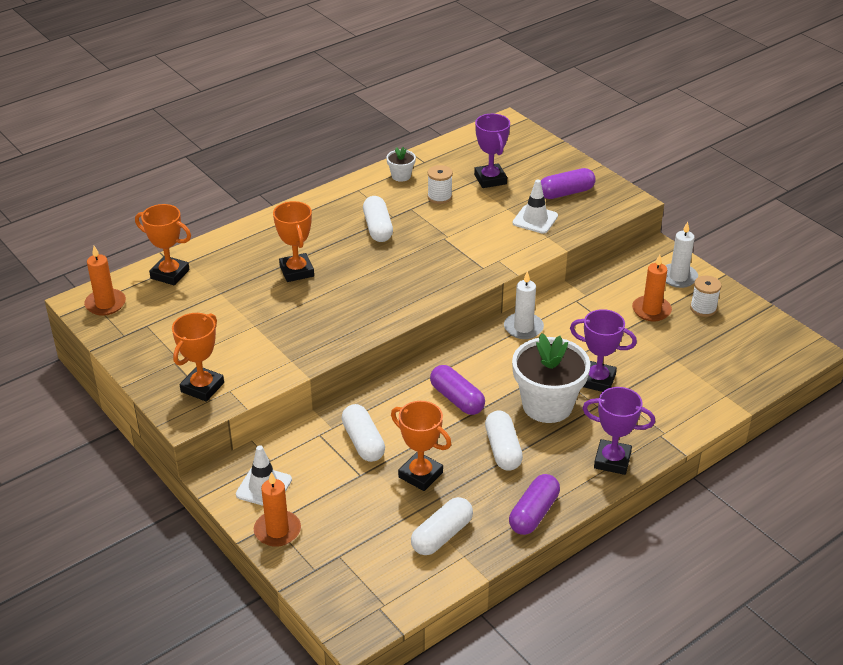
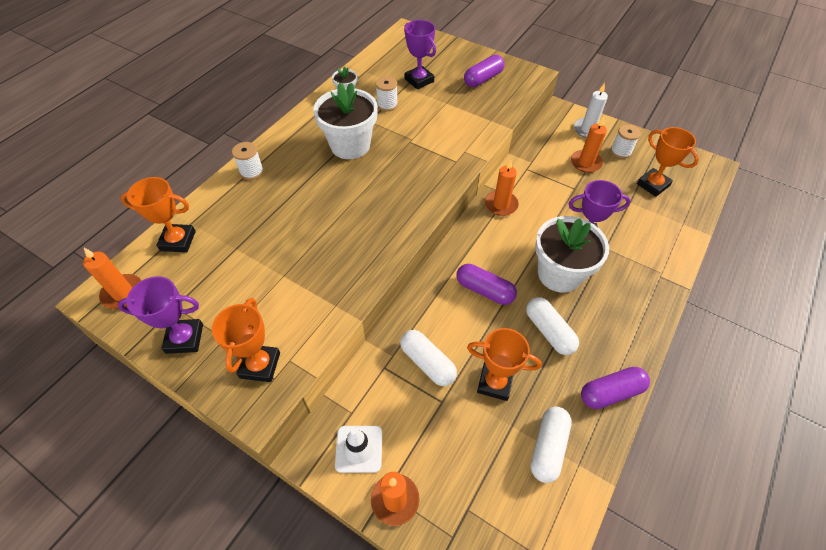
camera: 20 degrees left, 15 degrees up
orange trophy [273,201,314,282] -> orange trophy moved to [637,127,699,197]
white capsule [363,196,393,242] -> white flower pot [313,82,378,159]
white candle [504,271,544,339] -> orange candle [485,159,519,216]
purple capsule [509,474,560,535] -> purple capsule turned 60 degrees clockwise [581,367,650,409]
white traffic cone [512,179,558,234] -> none
purple trophy [582,387,655,475] -> purple trophy moved to [118,276,203,354]
none -> white spool [232,142,264,180]

